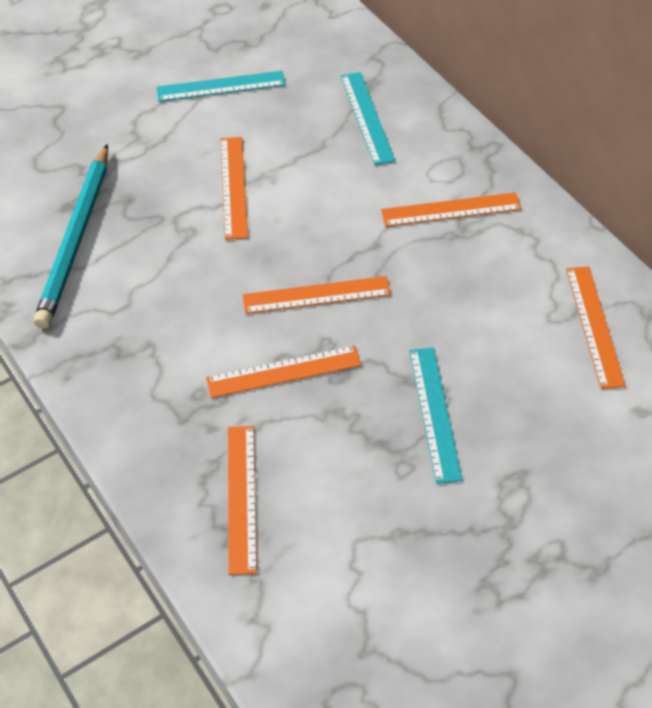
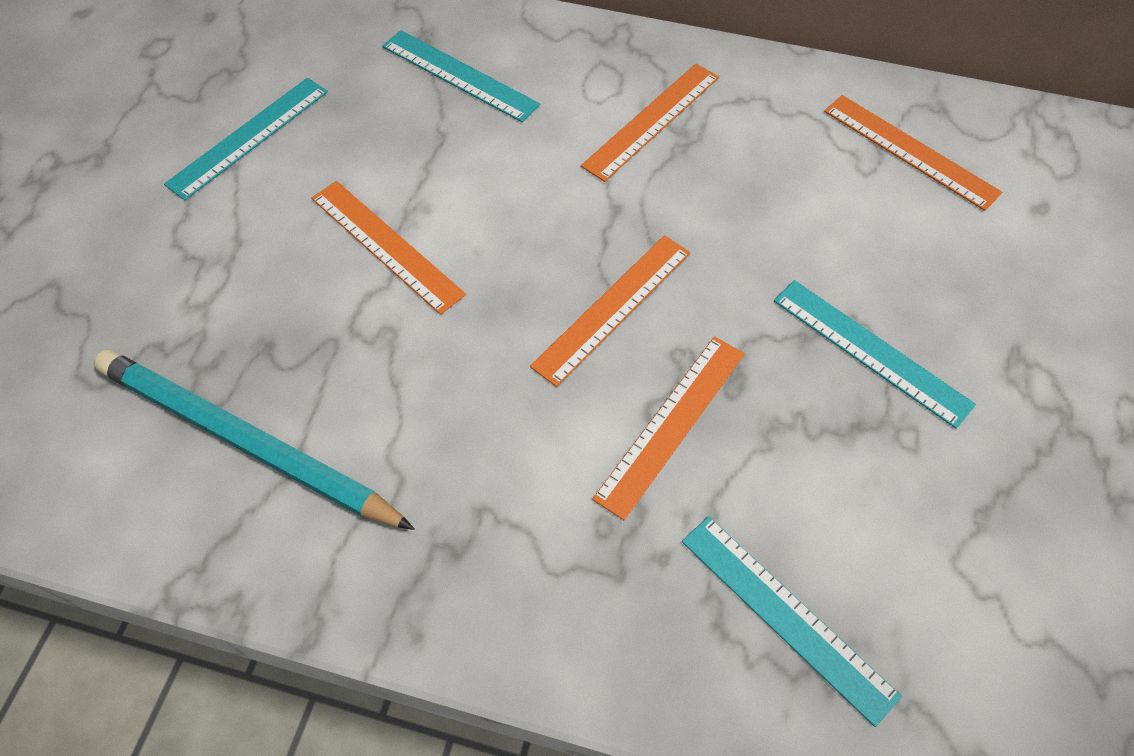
camera: 40 degrees left, 5 degrees up
turquoise pencil [34,144,108,328] -> turquoise pencil turned 150 degrees clockwise [94,349,415,530]
orange ruler [228,426,257,575] -> turquoise ruler [682,516,902,727]

